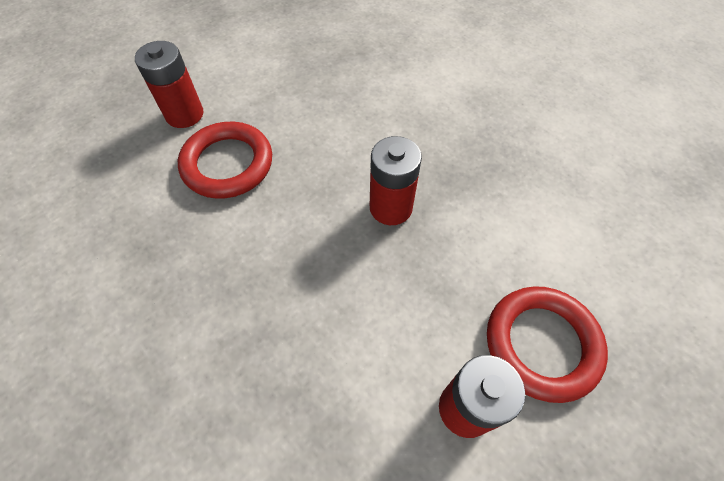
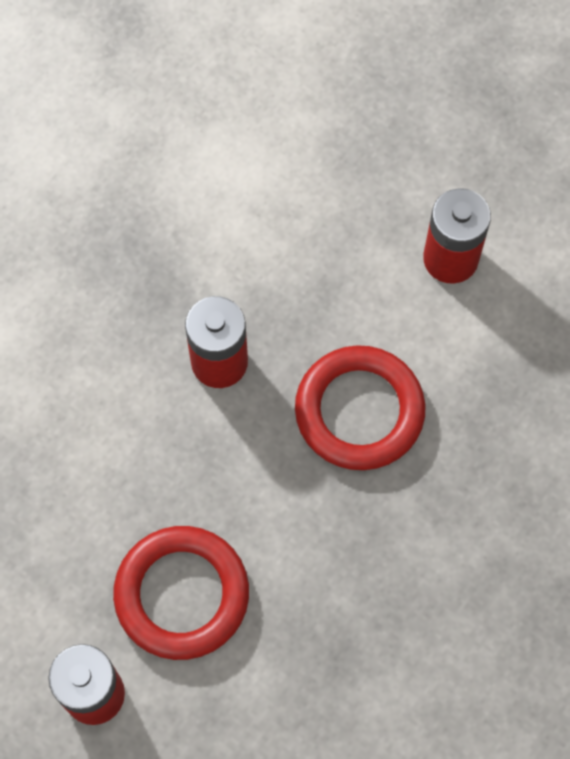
camera: 100 degrees left, 10 degrees up
red ring [487,286,608,403] -> red ring moved to [295,345,426,470]

